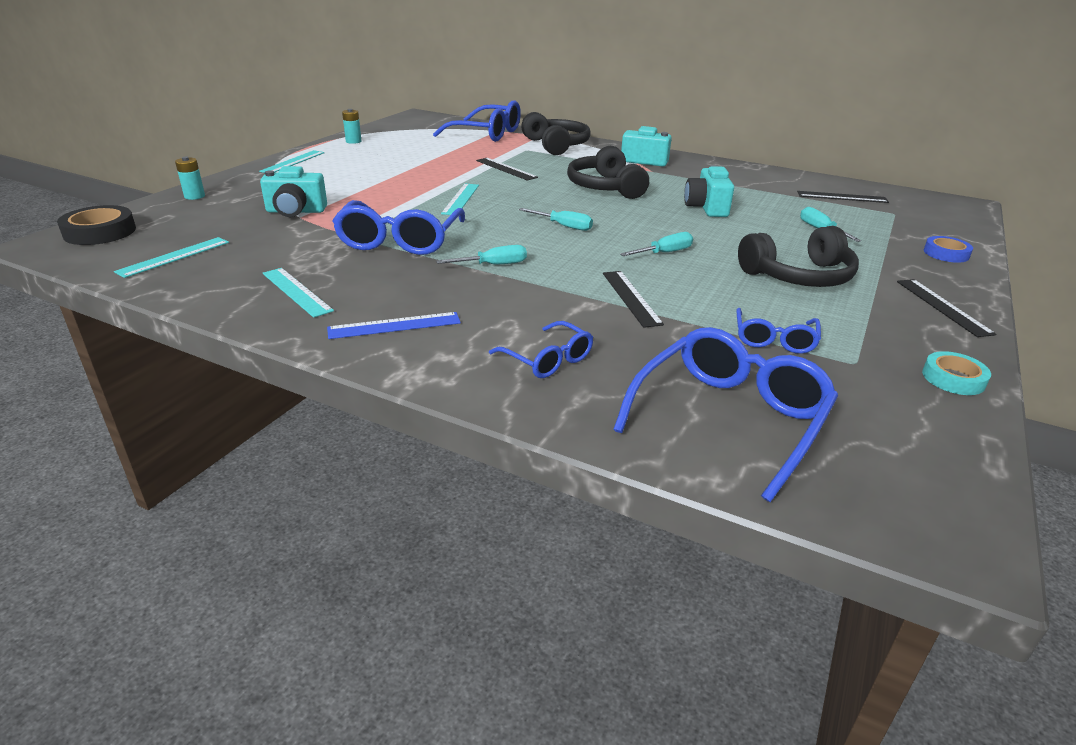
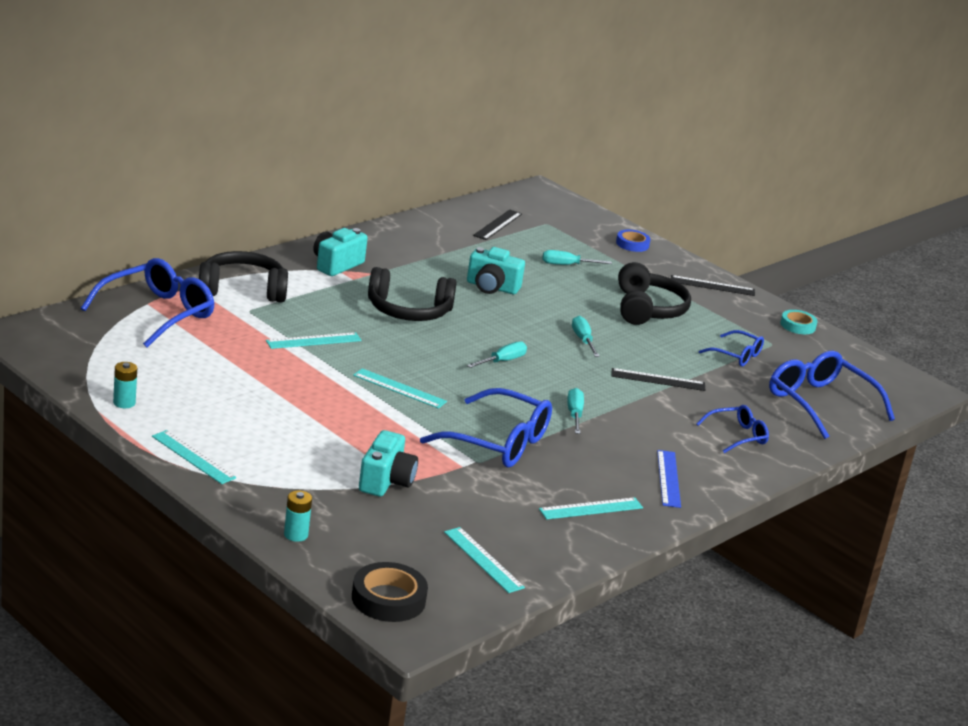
camera: 75 degrees left, 5 degrees down
black ruler [476,158,538,181] -> turquoise ruler [266,332,362,349]

